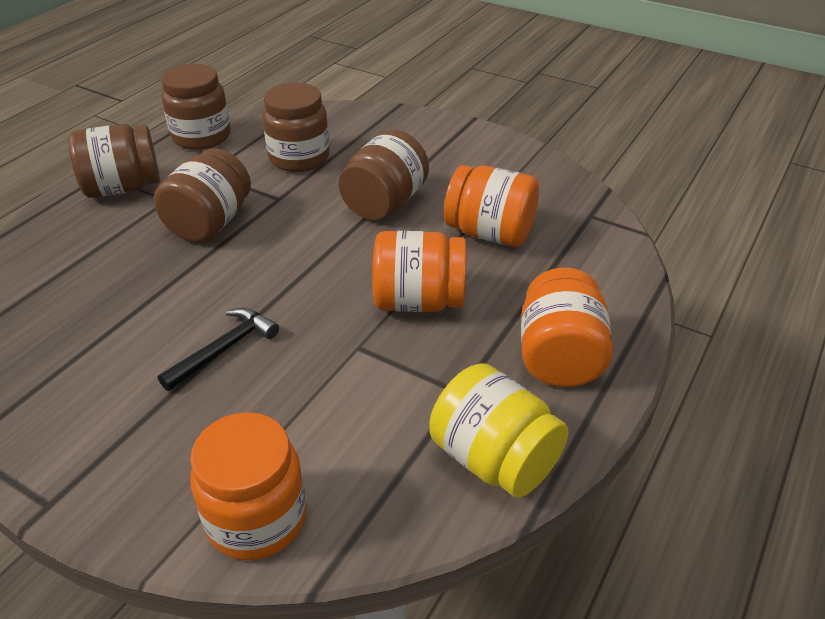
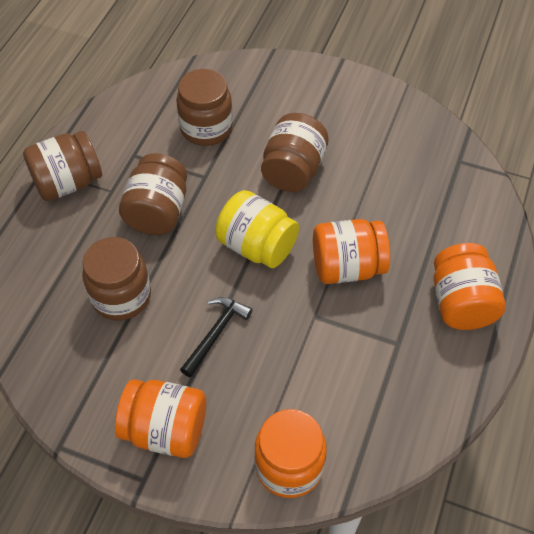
camera: 10 degrees left, 15 degrees up
brown jar [161,64,231,150] -> brown jar moved to [82,237,151,321]
yellow jar [430,363,568,498] -> yellow jar moved to [215,190,299,268]
orange jar [444,165,539,247] -> orange jar moved to [115,379,206,458]

